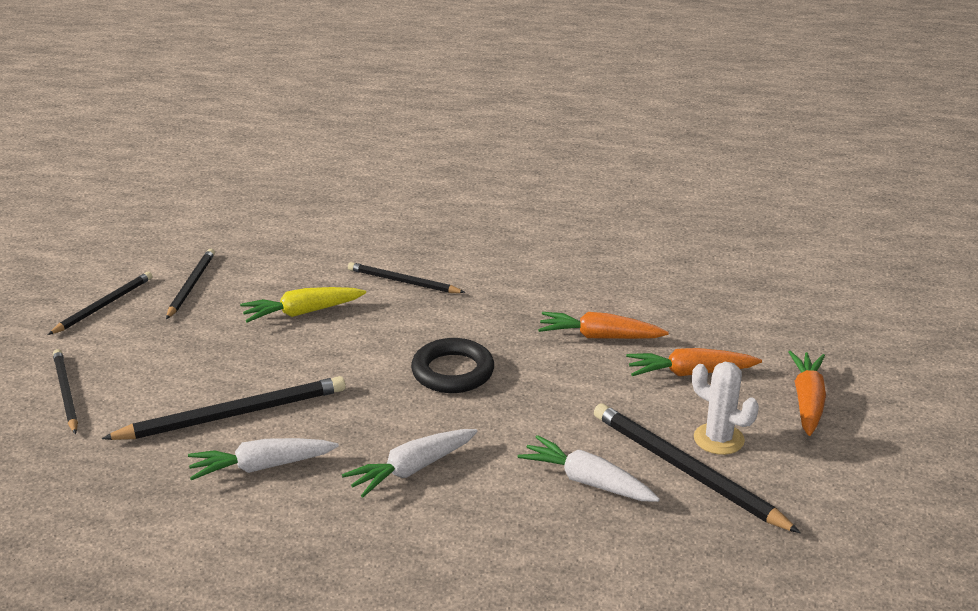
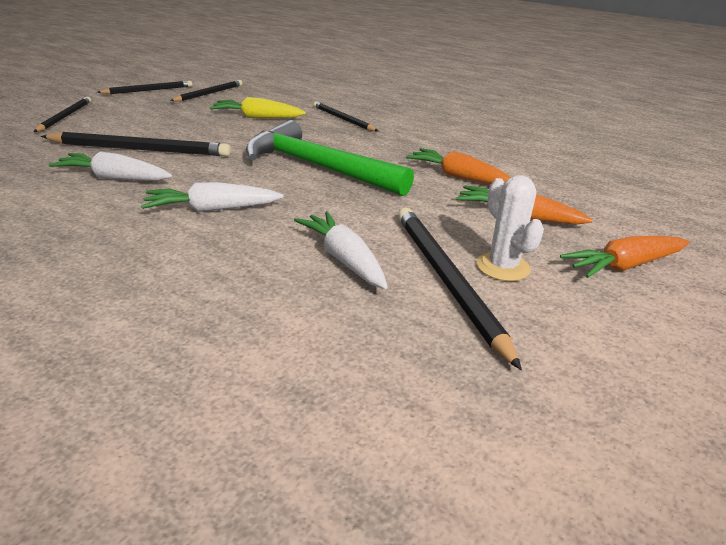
camera: 25 degrees right, 0 degrees up
black ring [411,338,494,393] -> green hammer [246,120,414,196]
orange carrot [789,351,826,436] -> orange carrot turned 150 degrees counterclockwise [560,236,689,278]

